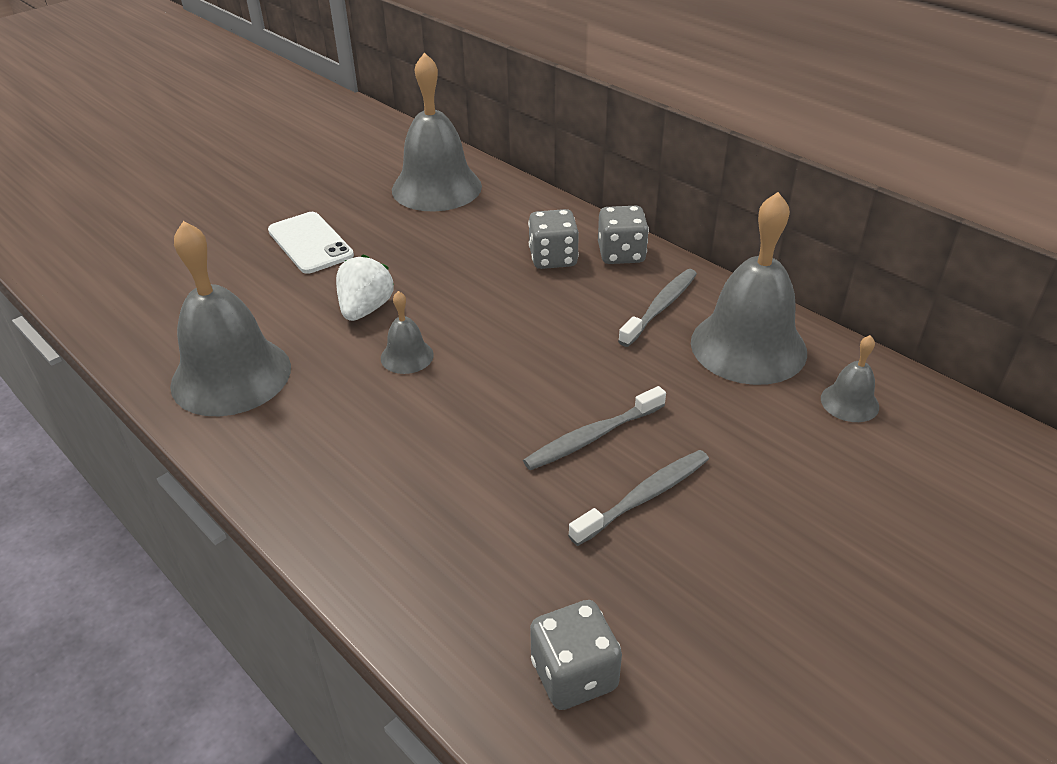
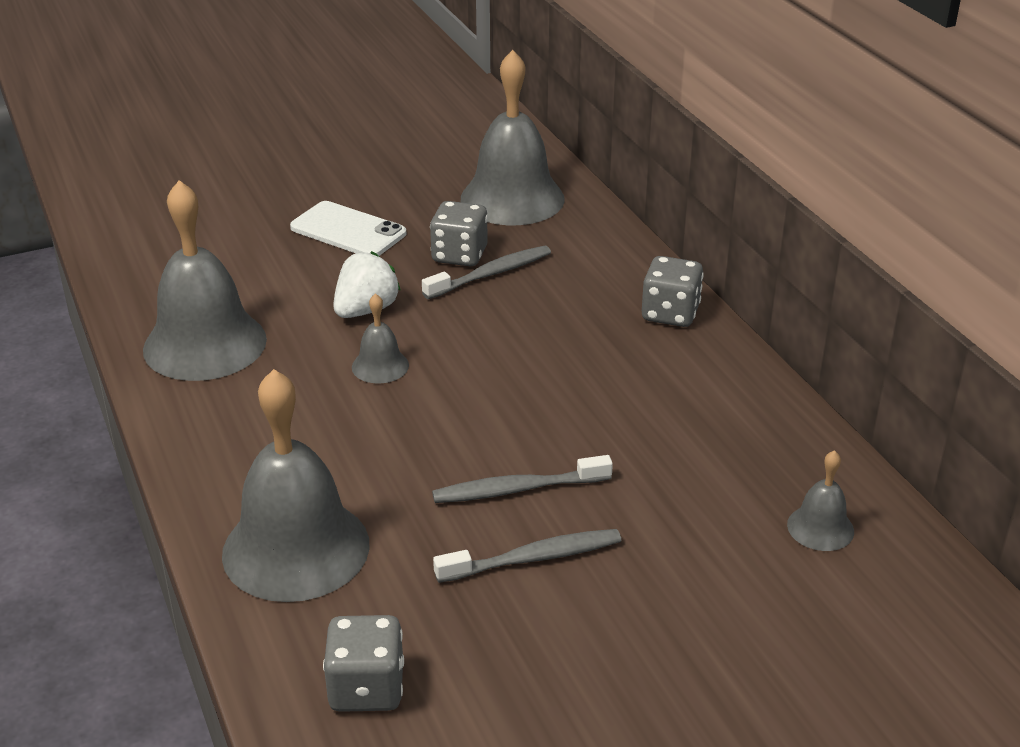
camera: 20 degrees right, 5 degrees down
white phone [268,212,354,274] -> white phone turned 45 degrees counterclockwise [290,201,406,256]
grey dice [528,209,579,269] -> grey dice moved to [430,201,488,266]
grey toothbrush [618,269,697,347] -> grey toothbrush moved to [422,246,551,299]
grey bell [691,192,807,385] -> grey bell moved to [222,369,370,602]

